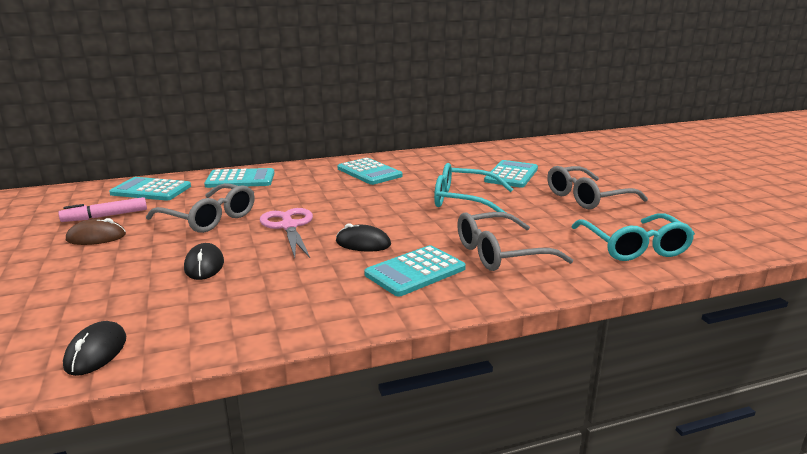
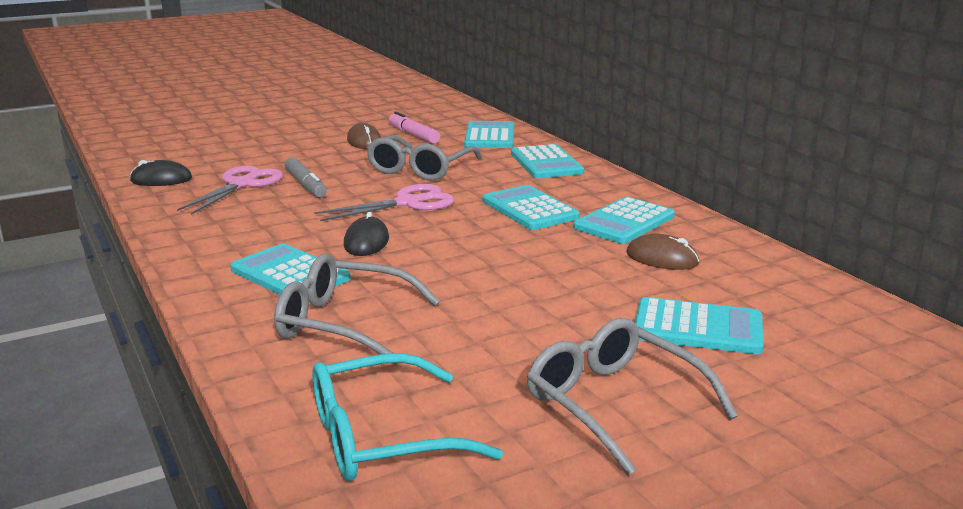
camera: 80 degrees right, 0 degrees up
black mouse [184,243,224,280] -> grey marker [285,157,327,197]
turquoise glasses [434,163,513,213] -> none
grey glasses [457,212,573,271] -> grey glasses turned 45 degrees counterclockwise [274,254,440,364]
none -> pink scissors [177,165,283,215]
none -> turquoise calculator [483,185,580,230]
none -> brown mouse [626,234,699,270]

